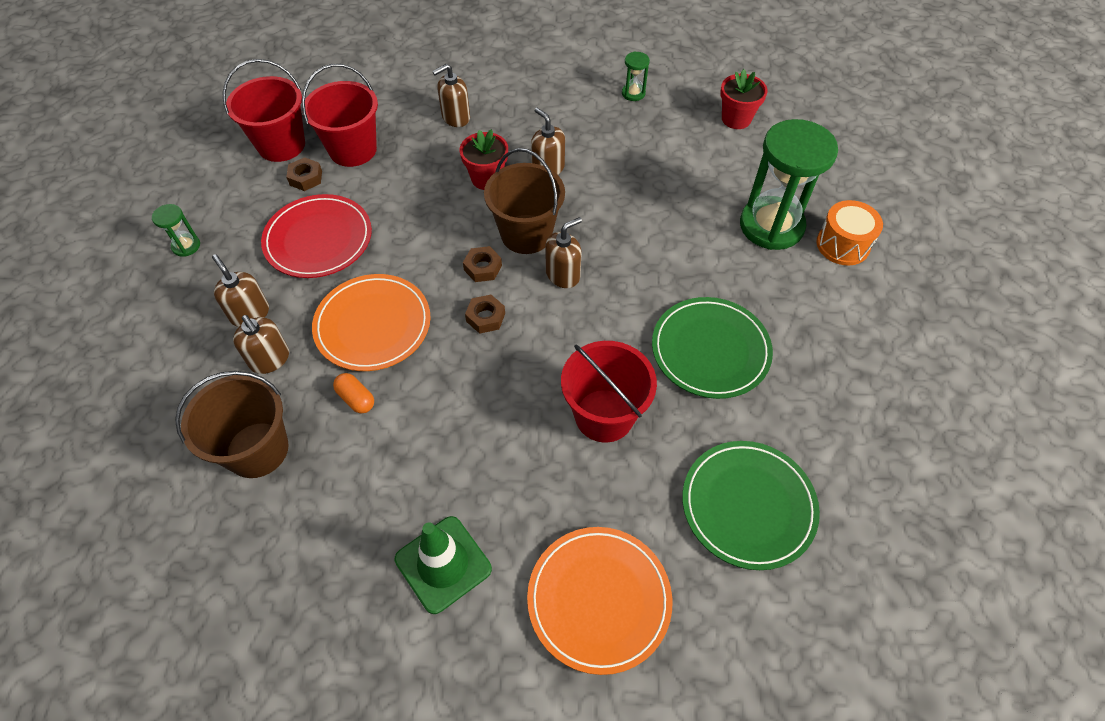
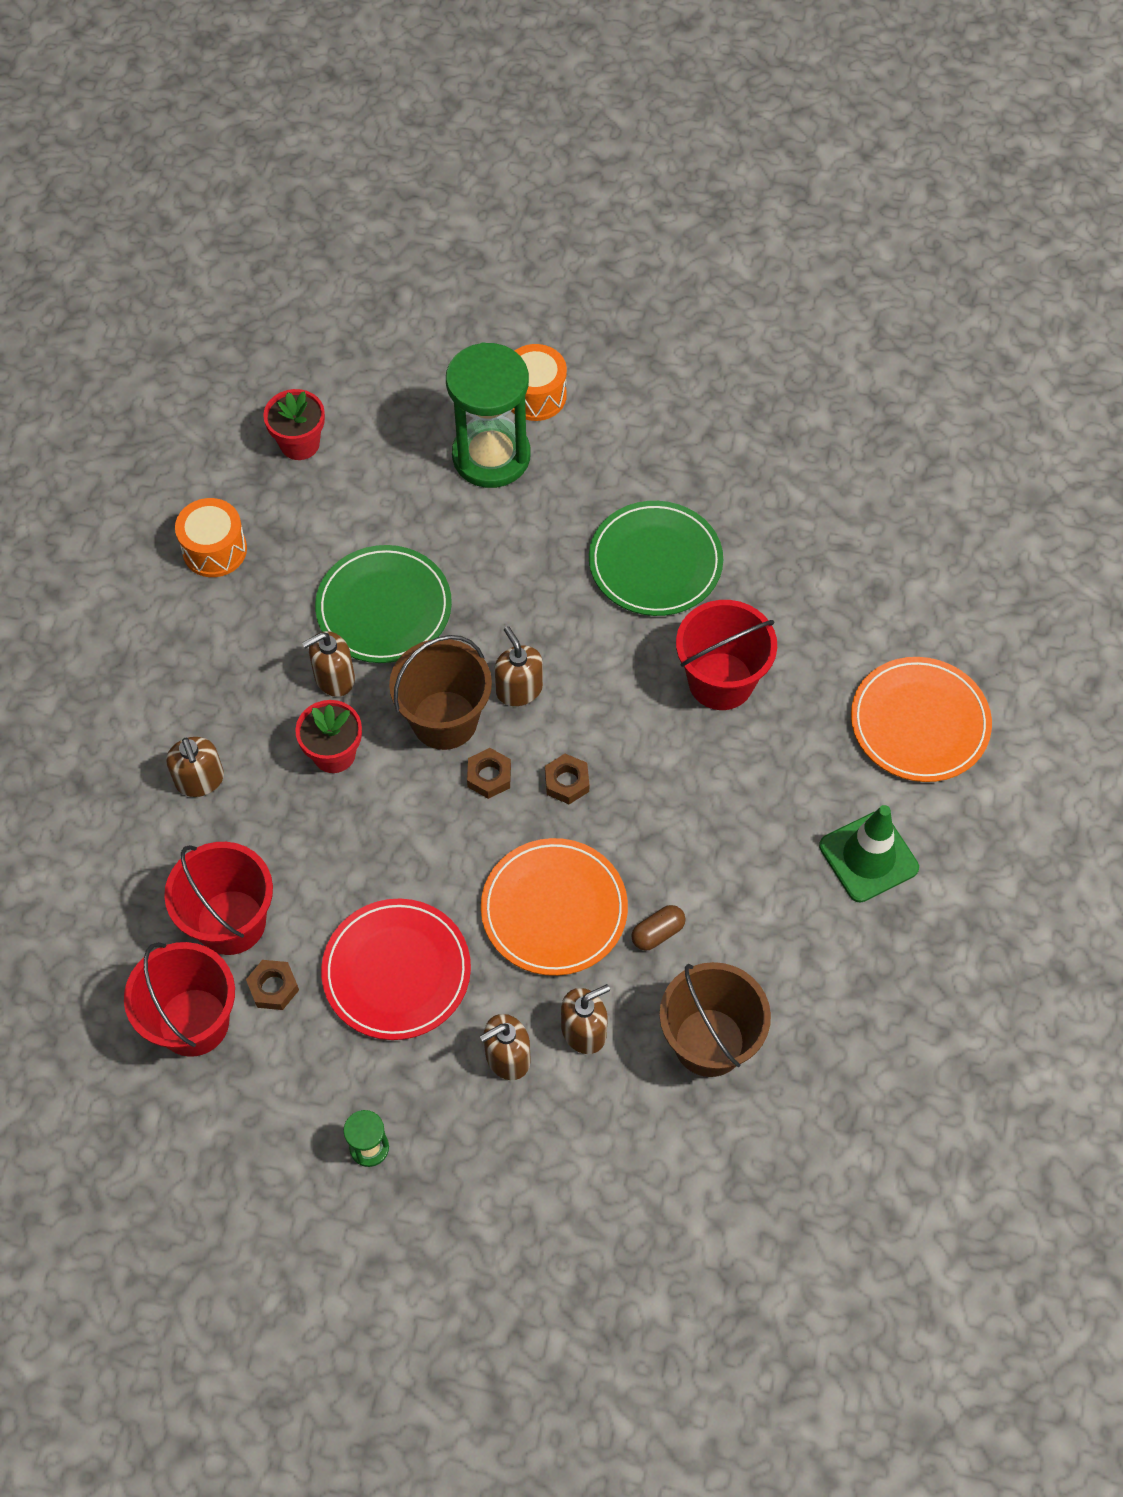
camera: 80 degrees left, 5 degrees up
orange capsule [333,373,374,414] -> brown capsule [631,905,686,951]
green hourglass [622,52,650,101] -> orange drum [175,498,247,577]
green plate [682,441,820,570] -> green plate moved to [315,545,452,663]

